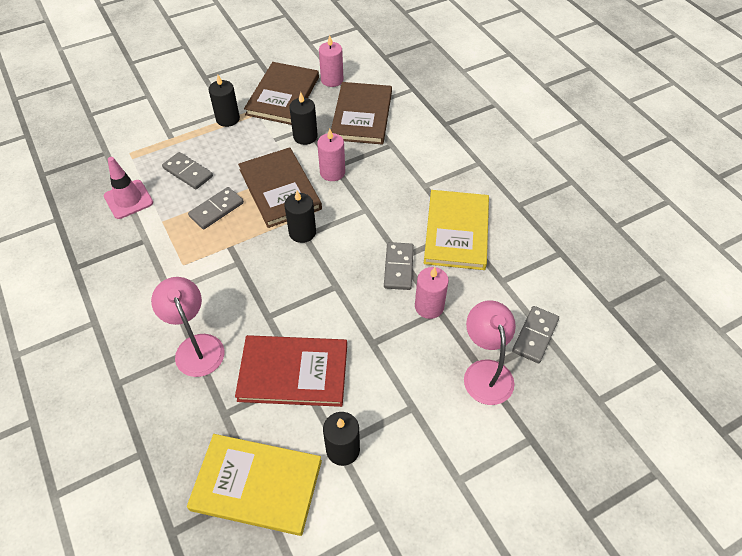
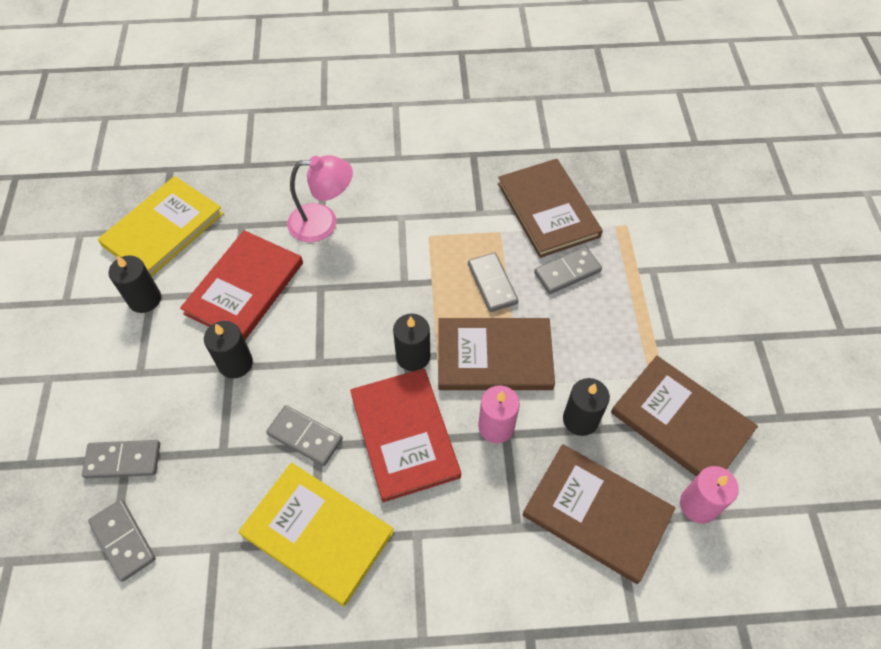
camera: 115 degrees right, 5 degrees up
pink traffic cone [104,157,153,219] -> brown book [498,159,603,258]
black candle [209,75,240,127] -> black candle moved to [204,321,253,379]
pink candle [415,267,449,319] -> none
pink lamp [464,300,516,405] -> grey domino [82,440,160,478]
none -> red book [350,368,461,502]

